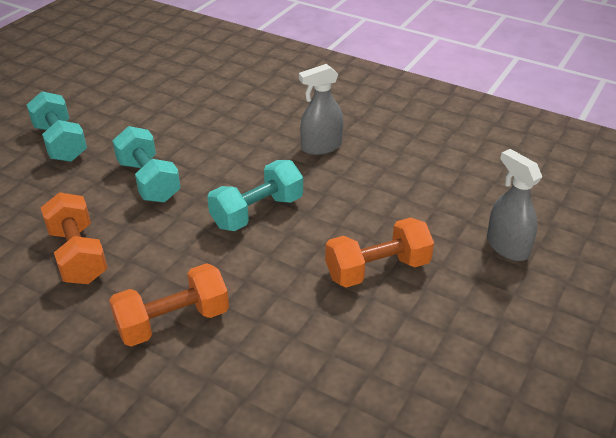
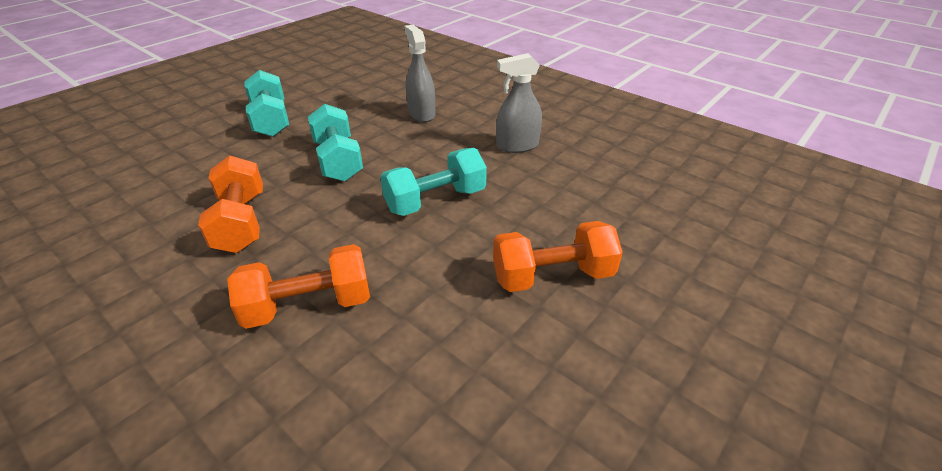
camera: 10 degrees right, 0 degrees up
grey spray bottle [487,149,542,261] -> grey spray bottle moved to [404,25,436,122]

